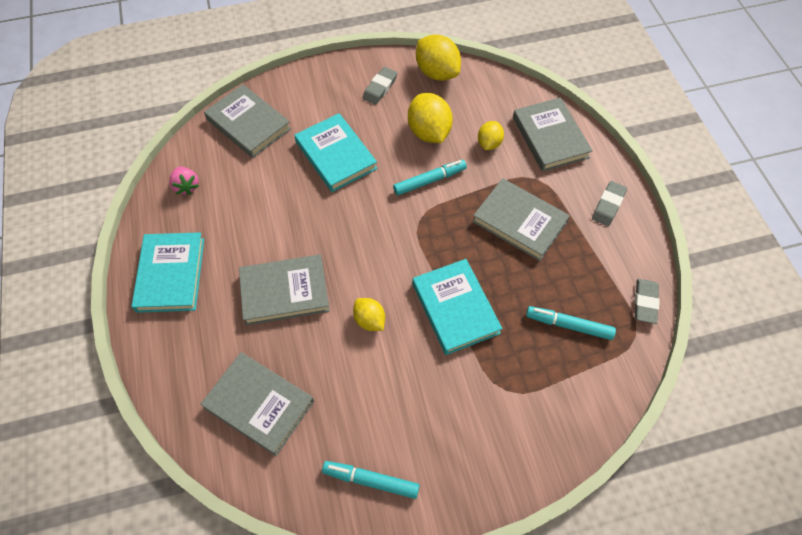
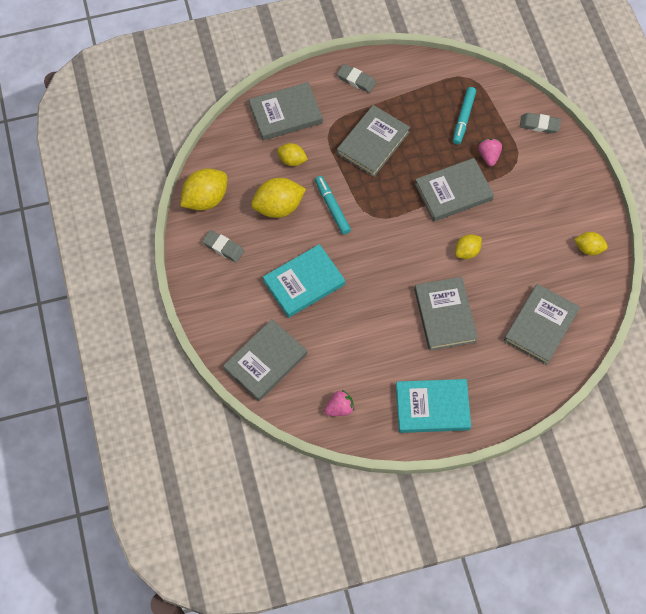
camera: 90 degrees left, 5 degrees up
turquoise marker [322,461,420,499] -> yellow lemon [574,232,608,255]
turquoise book [412,259,503,355] -> grey book [415,158,494,222]
grey eraser [635,279,660,324] -> grey eraser moved to [520,113,561,134]
none -> pink strawberry [478,138,502,166]

